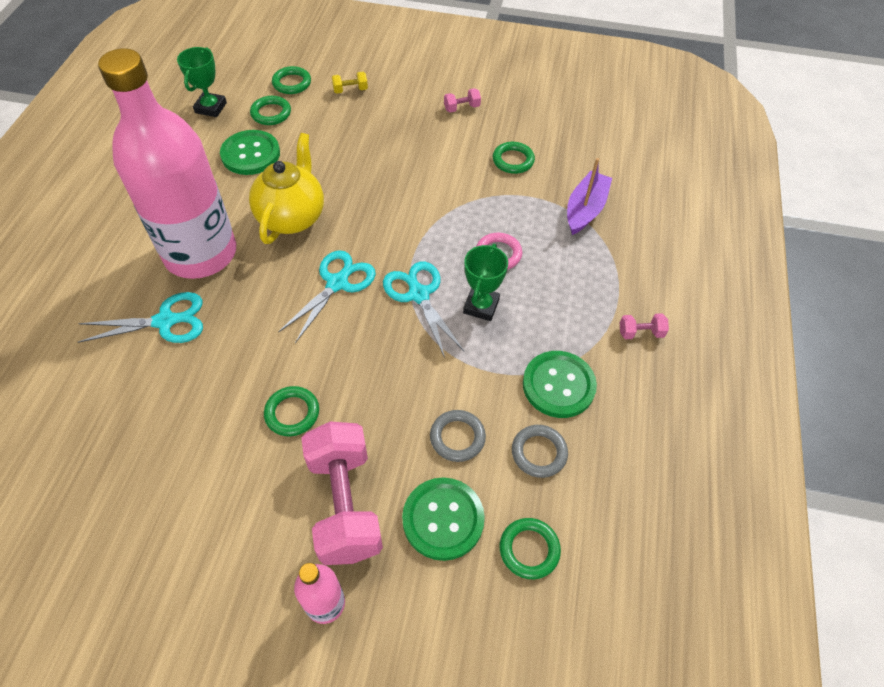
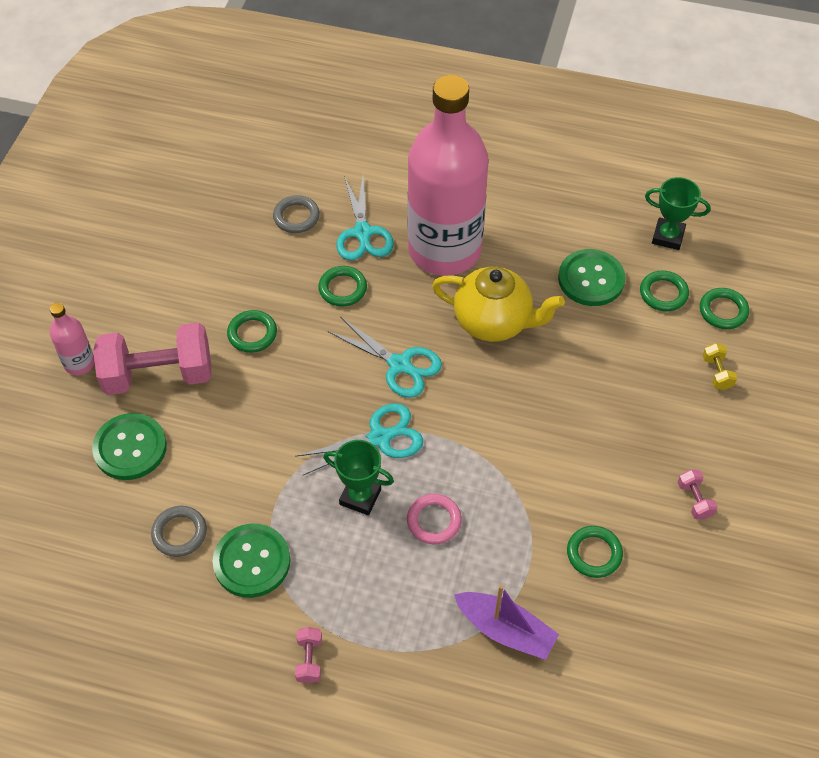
camera: 95 degrees right, 0 degrees up
grey ring [430,410,486,462] -> grey ring moved to [273,195,320,233]
green ring [500,518,561,579] -> green ring moved to [318,266,367,307]

